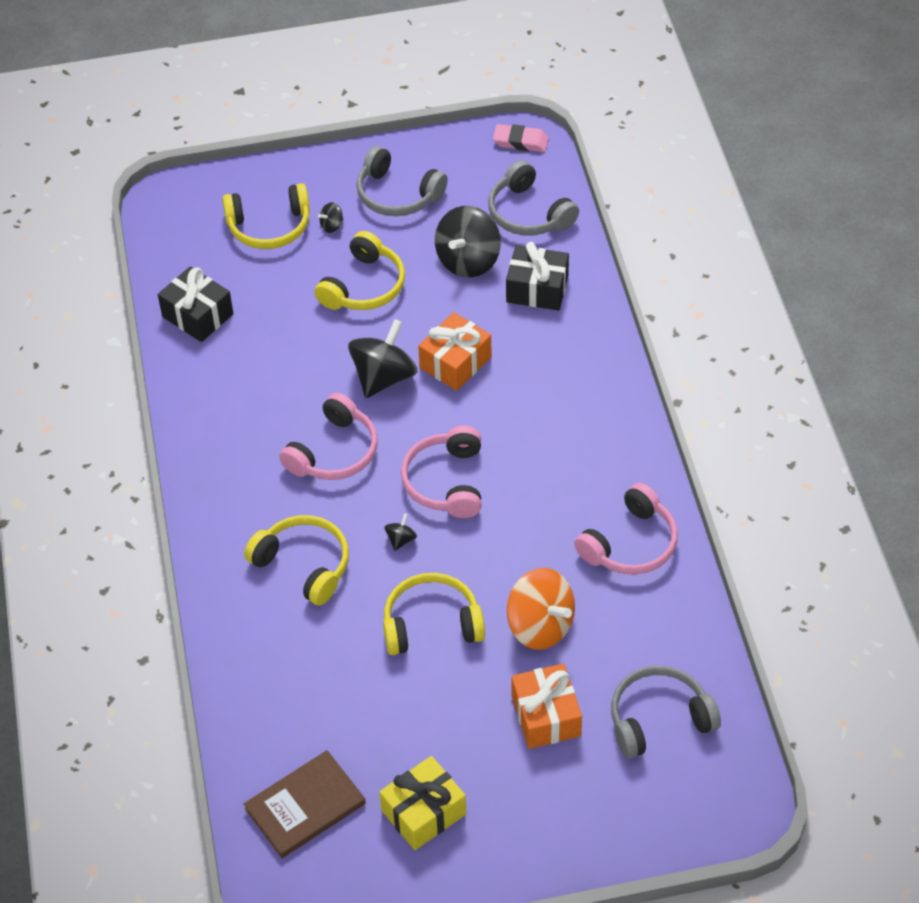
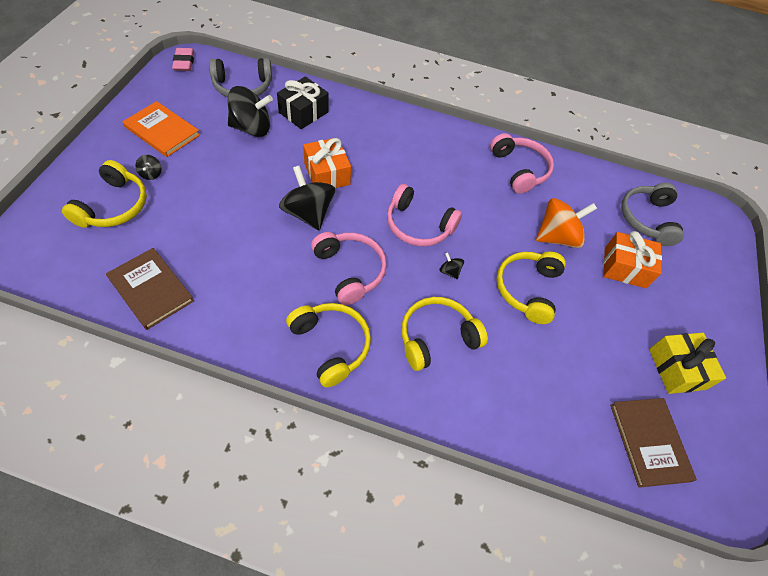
camera: 70 degrees left, 5 degrees up
black gift [158,267,234,342] -> brown book [106,248,194,330]
yellow headphones [314,231,405,310] -> yellow headphones moved to [286,303,371,388]
grey headphones [356,146,448,216] -> orange book [123,101,200,157]
black spinning top [435,206,501,277] -> black spinning top turned 60 degrees counterclockwise [228,86,273,137]
pink eraser [493,124,549,152] -> pink eraser turned 45 degrees counterclockwise [172,48,194,71]

